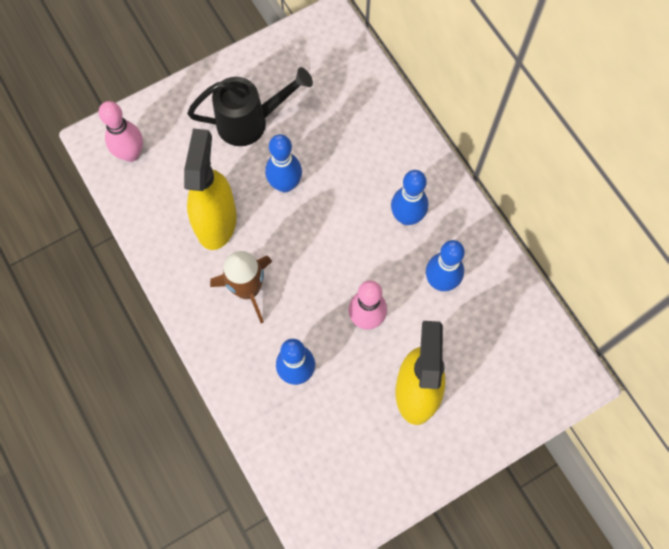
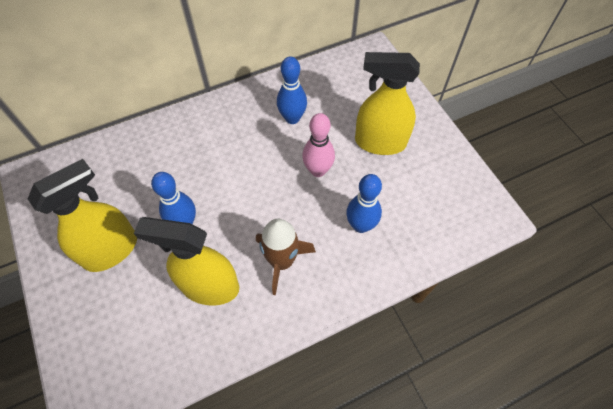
camera: 85 degrees left, 10 degrees down
pink bowling pin [99,101,143,162] -> none
black watering can [187,67,313,146] -> yellow spray bottle [28,159,137,272]
blue bowling pin [391,170,428,225] -> none

